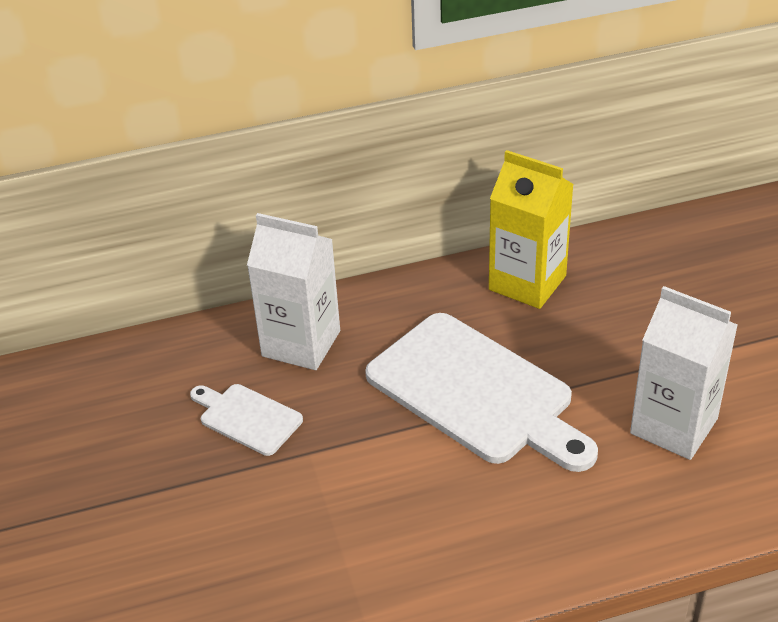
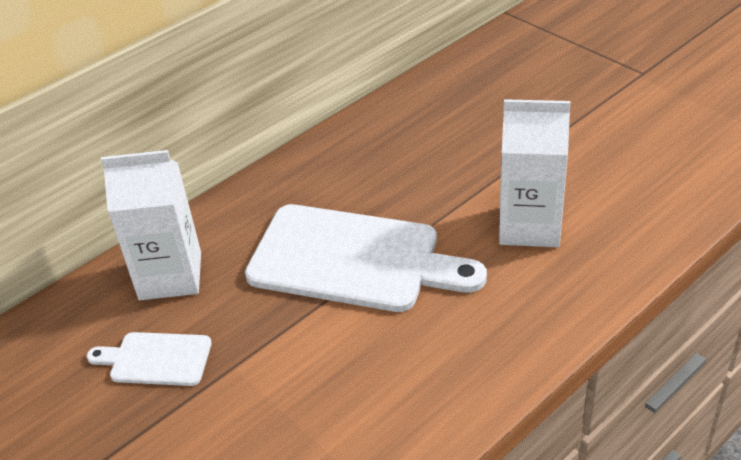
camera: 25 degrees left, 0 degrees up
yellow carton [489,150,574,309] -> none

